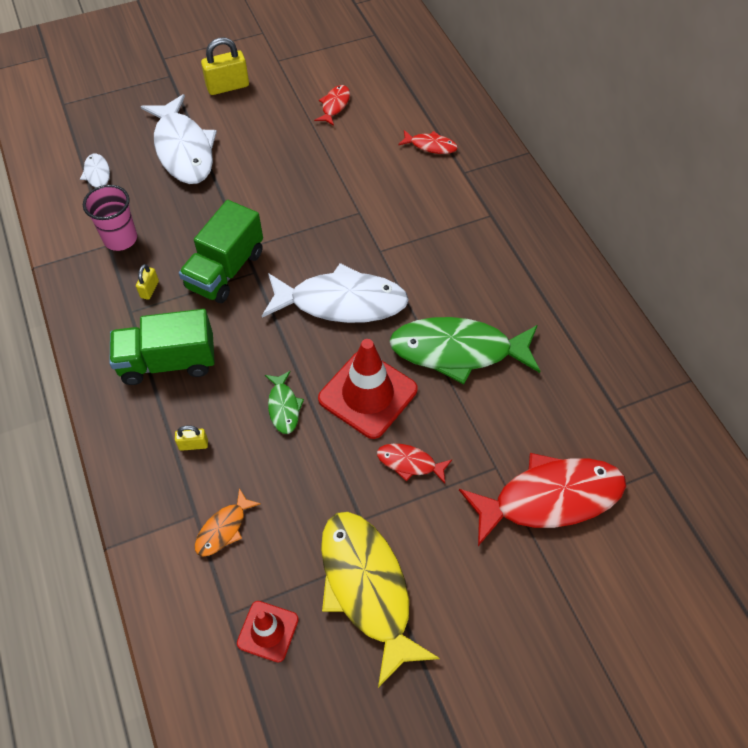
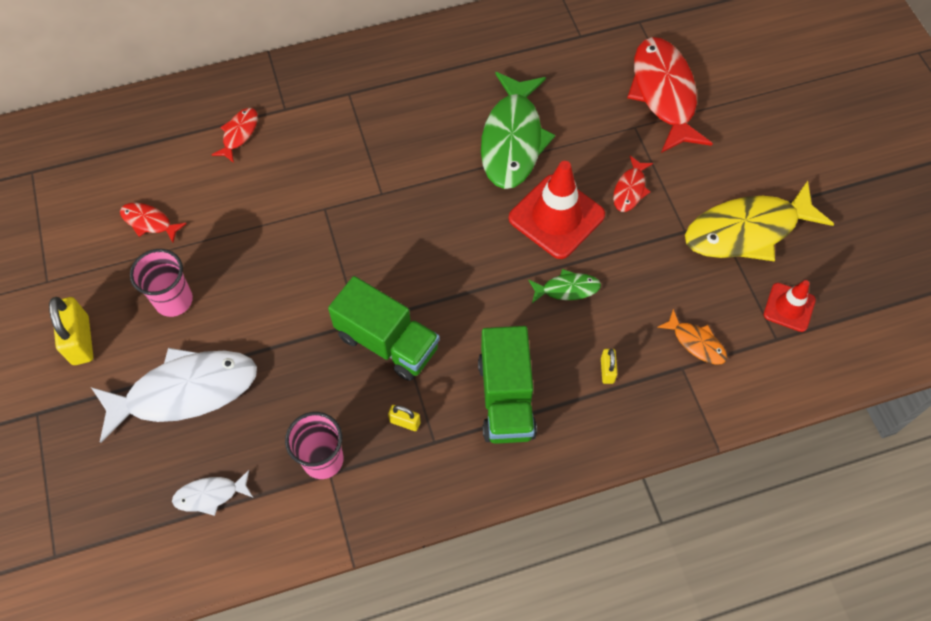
camera: 85 degrees left, 5 degrees up
white fish [262,263,409,323] -> none
none -> pink cup [130,249,193,317]

